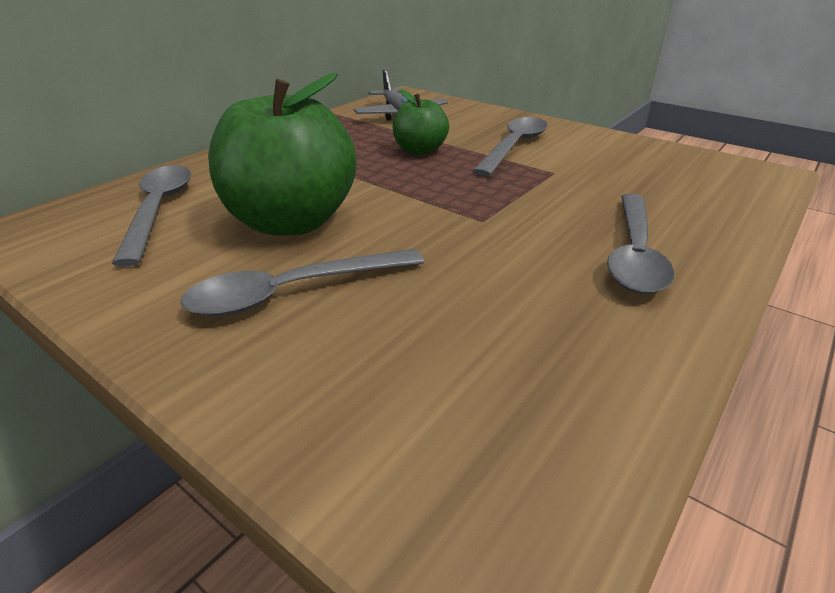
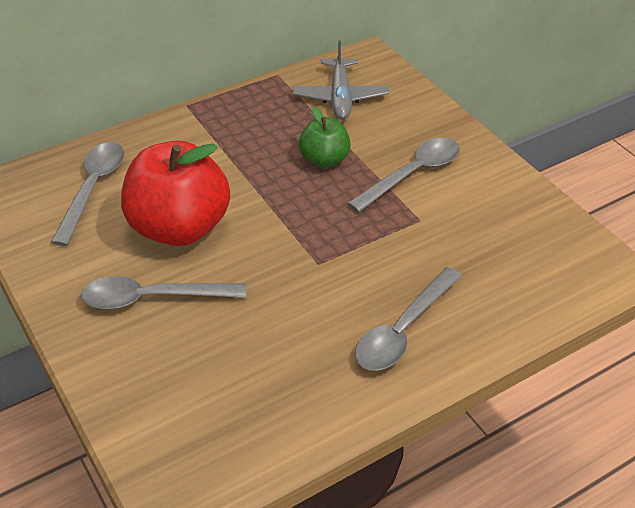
camera: 20 degrees right, 10 degrees up
green apple [208,73,356,236] -> red apple [121,141,230,246]

